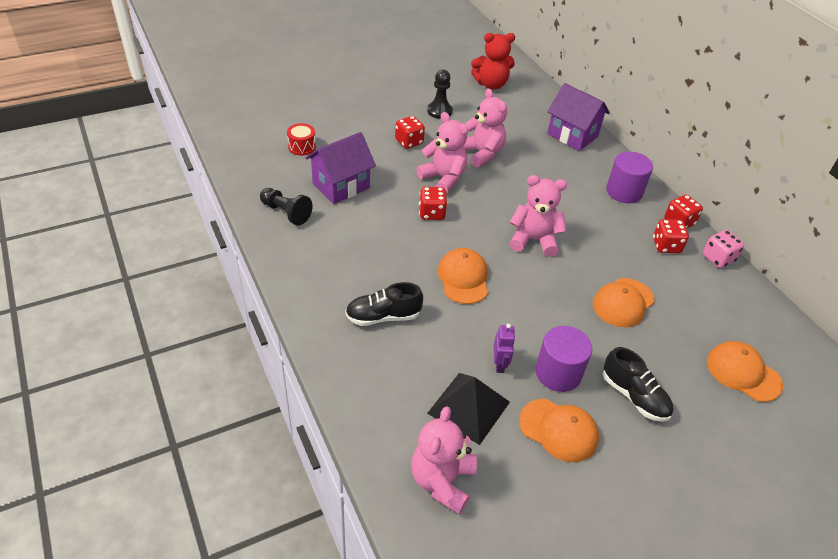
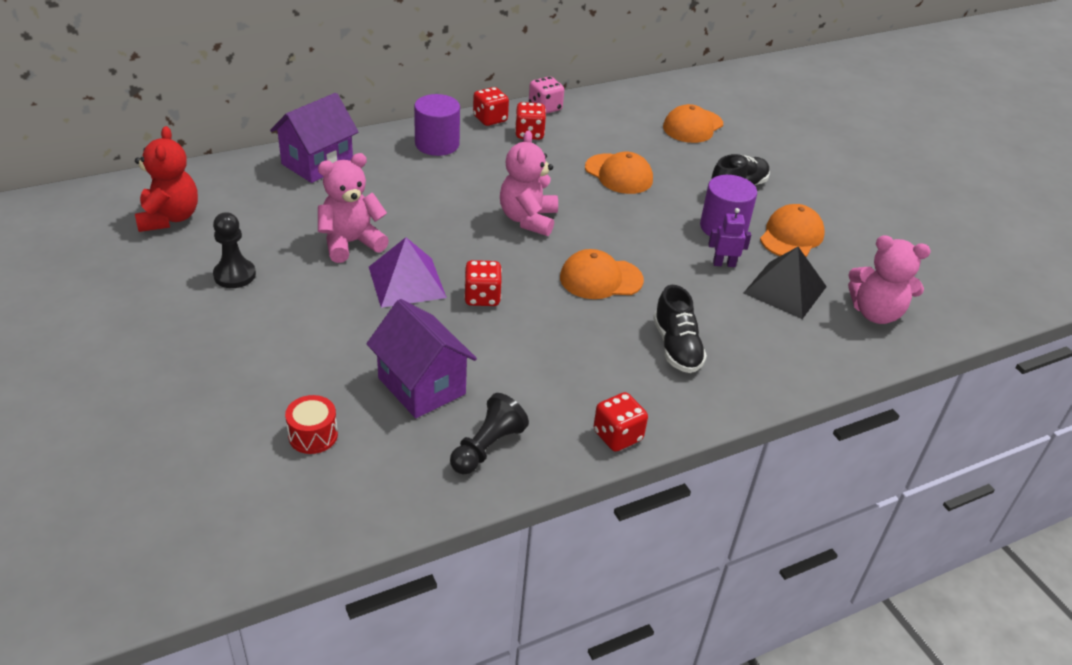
camera: 90 degrees left, 5 degrees down
red dice [395,116,425,149] -> red dice moved to [593,392,648,452]
pink teddy bear [417,112,468,194] -> purple pyramid [369,237,447,308]

